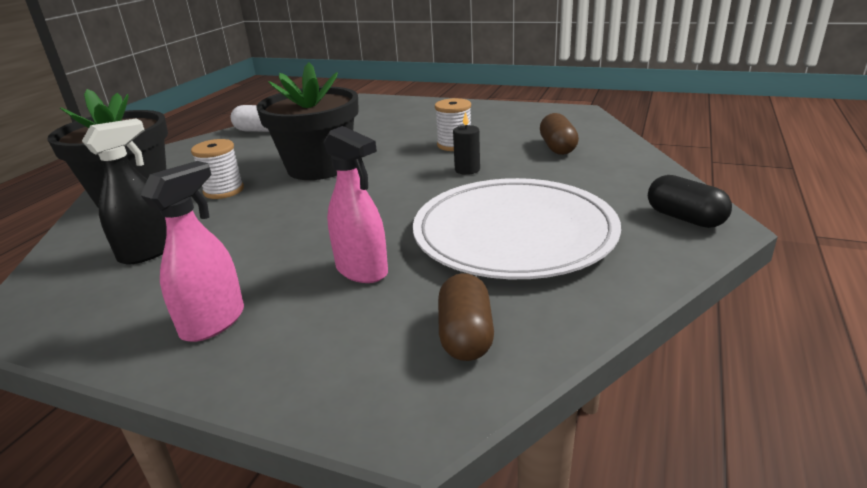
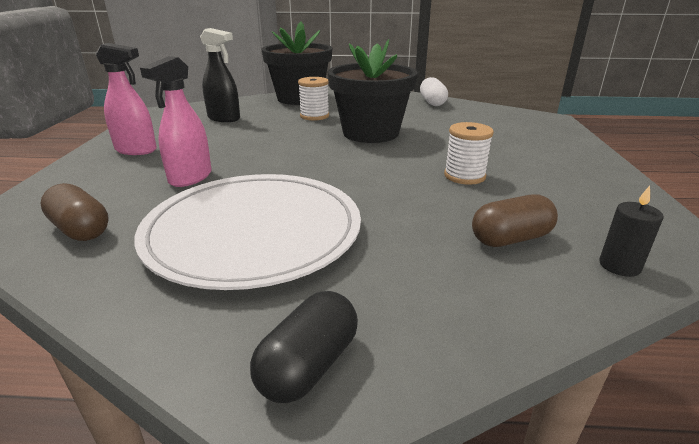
camera: 70 degrees right, 0 degrees up
brown capsule [438,273,494,361] -> brown capsule turned 60 degrees clockwise [40,183,109,241]
black candle [453,112,480,175] -> black candle moved to [599,186,664,277]

